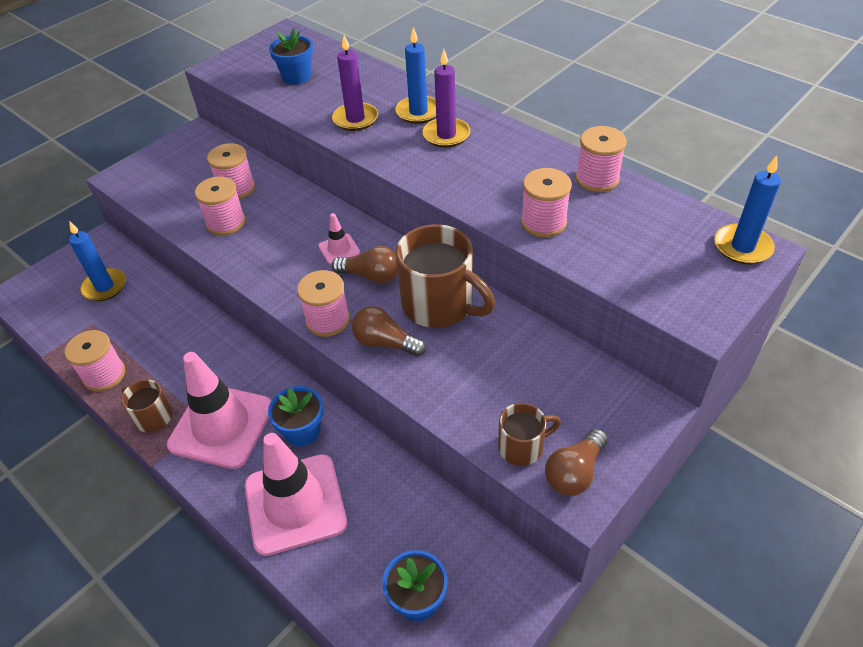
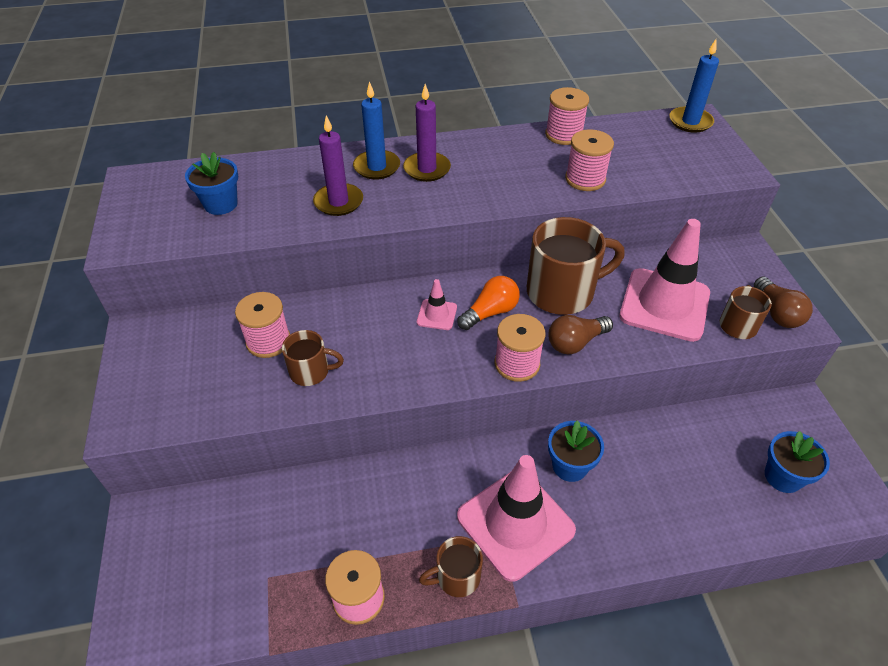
camera: 55 degrees left, 0 degrees up
blue candle [69,221,126,301] -> none
pink spool [195,176,246,236] -> brown mug [282,330,344,386]
pink traffic cone [245,433,347,556] -> pink traffic cone moved to [619,219,710,342]
brown light bulb [332,246,398,284] -> orange light bulb [457,276,520,330]

